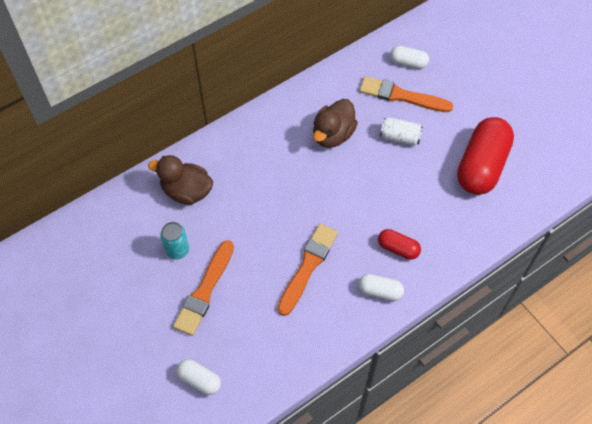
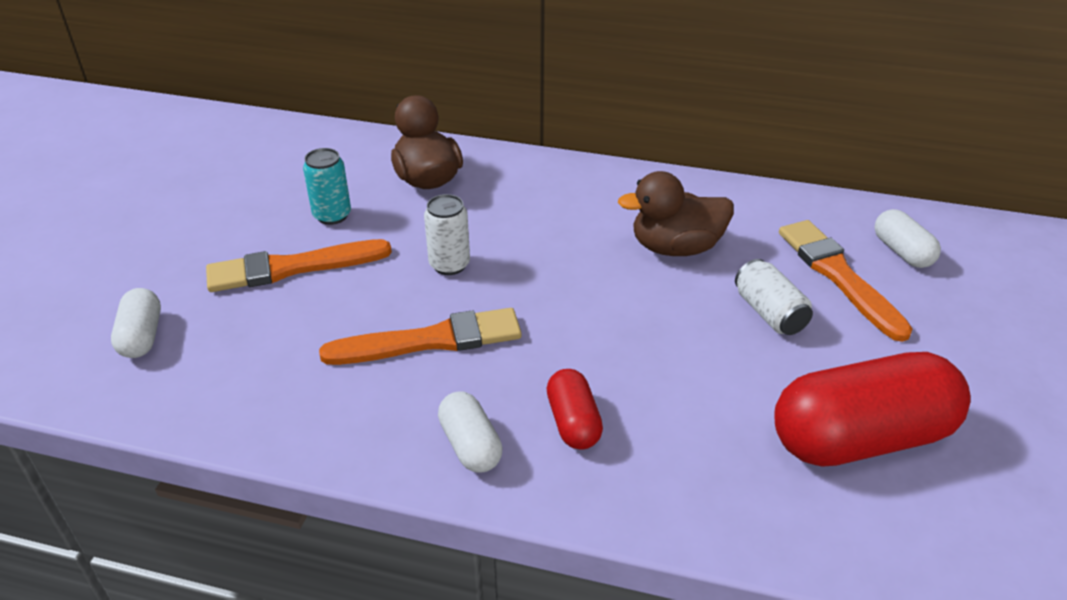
camera: 50 degrees right, 20 degrees down
none -> white can [424,194,470,275]

